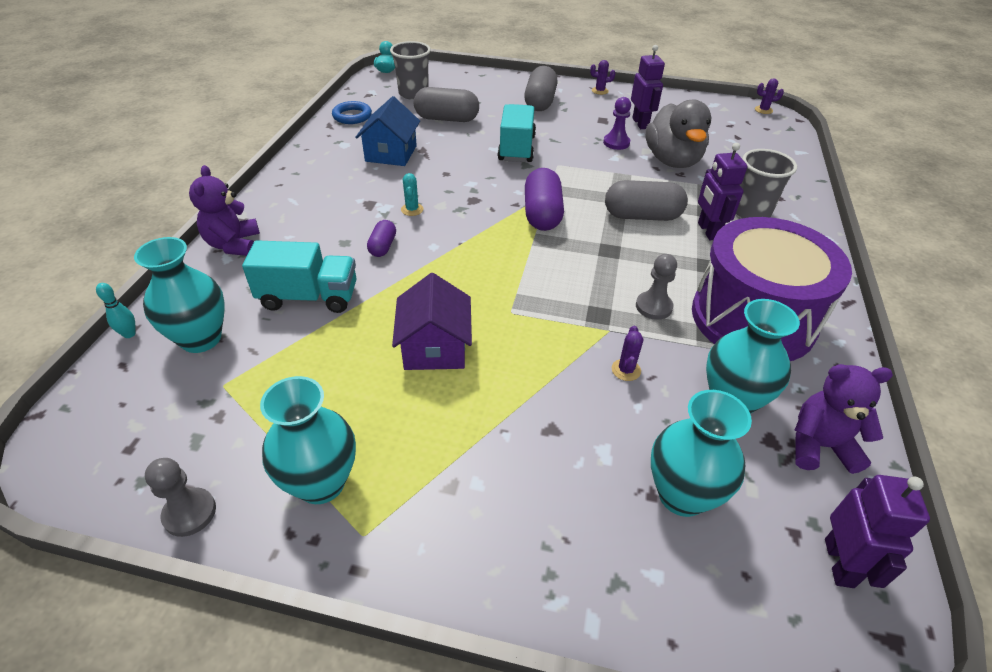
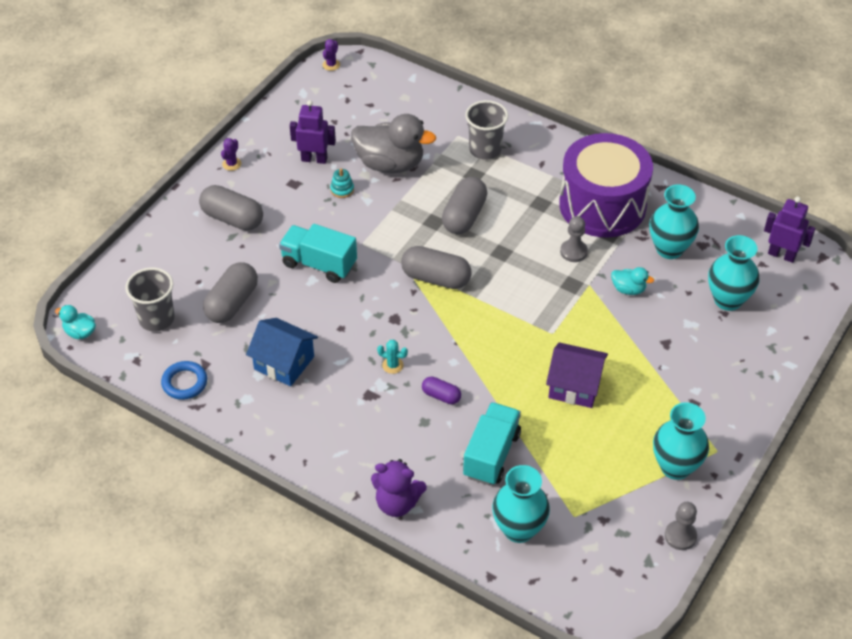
camera: 70 degrees left, 5 degrees up
turquoise bowling pin [96,283,136,338] -> none
purple capsule [525,168,564,231] -> grey capsule [401,246,472,289]
purple pawn [603,97,631,150] -> turquoise stacking toy [330,168,354,198]
purple cactus [612,326,643,381] -> turquoise duck [611,267,654,295]
purple robot [698,143,747,240] -> none
purple teddy bear [795,364,893,474] -> none

